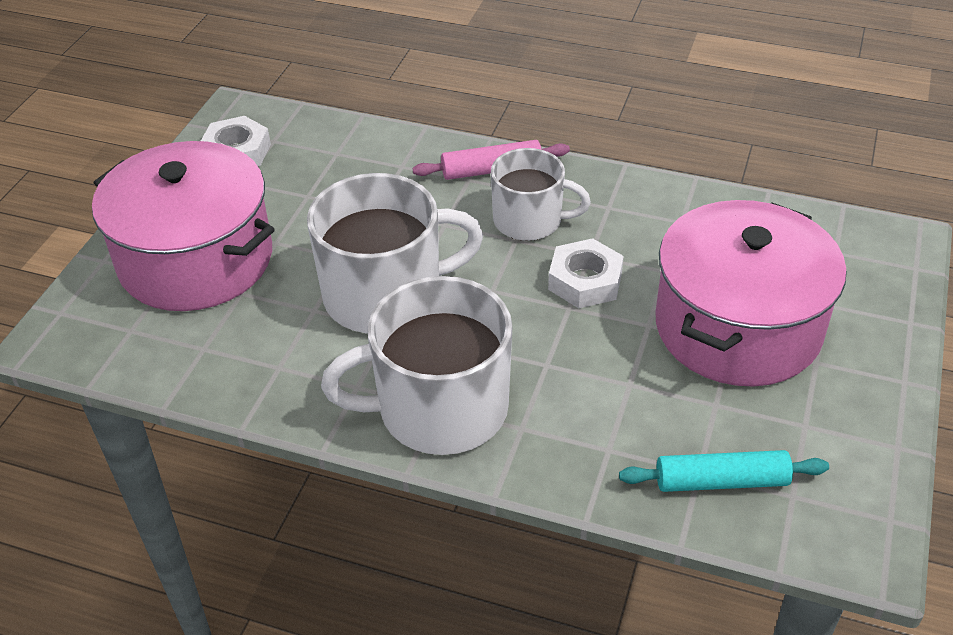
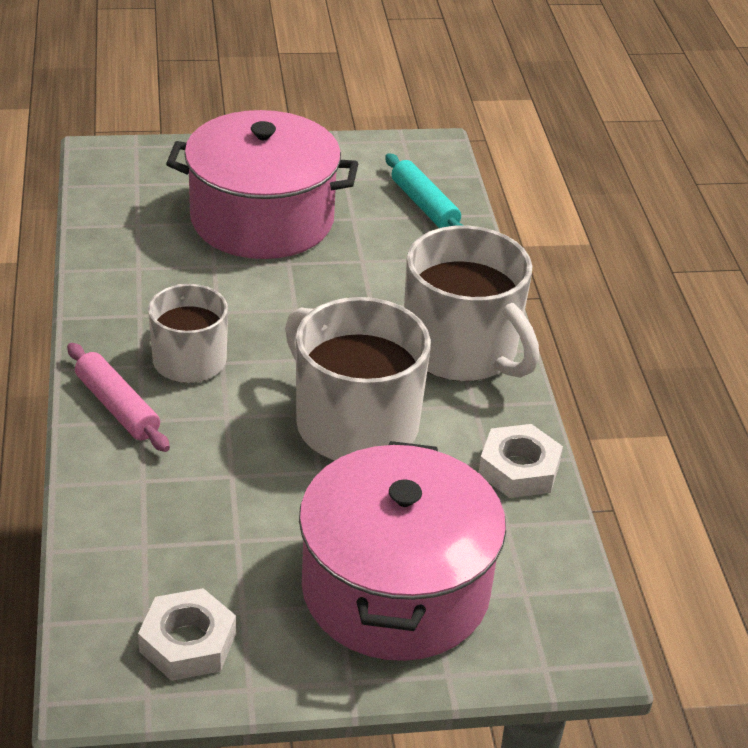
camera: 120 degrees left, 5 degrees down
white nut [548,238,624,308] -> white nut moved to [478,424,563,498]

